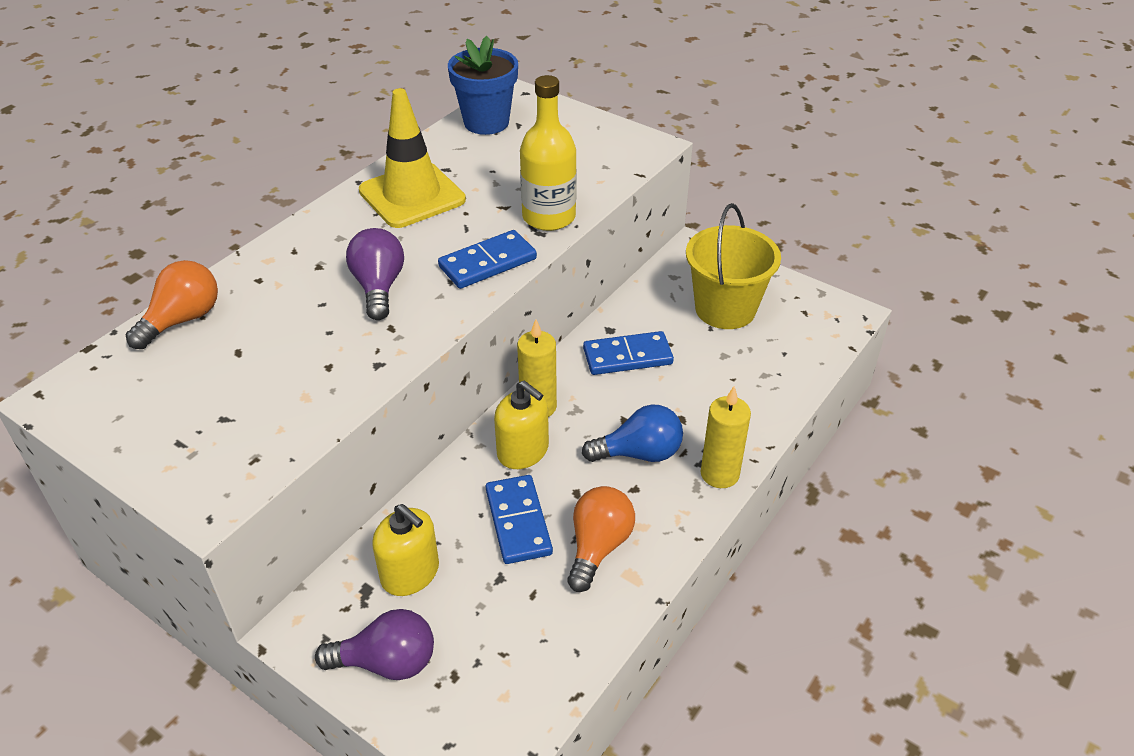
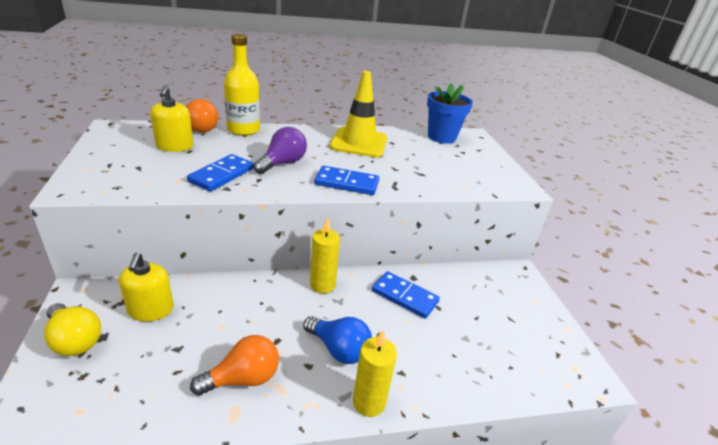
camera: 40 degrees right, 10 degrees down
purple light bulb [315,609,434,680] -> yellow light bulb [44,303,101,356]
blue domino [486,475,553,564] -> blue domino moved to [187,154,254,191]
yellow soap dispenser [494,381,549,469] -> yellow soap dispenser moved to [150,85,193,152]
yellow bottle [520,75,577,231] -> yellow bottle moved to [224,34,260,136]
yellow bucket [686,203,781,329] -> none

